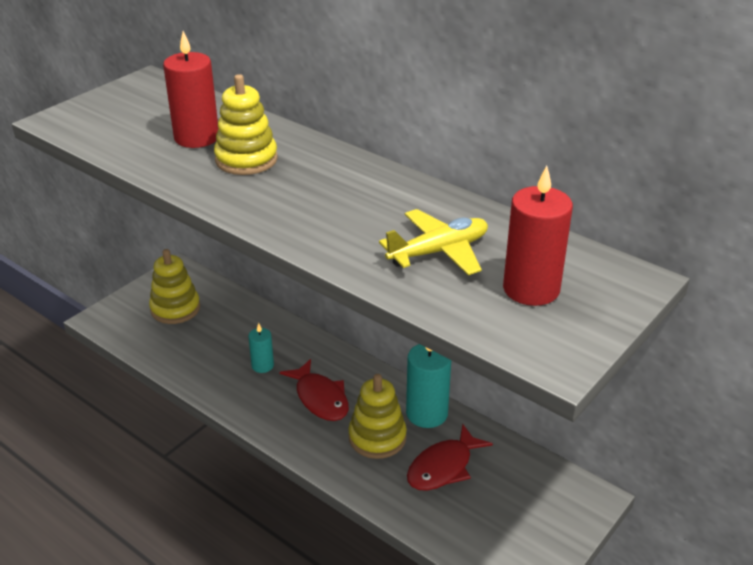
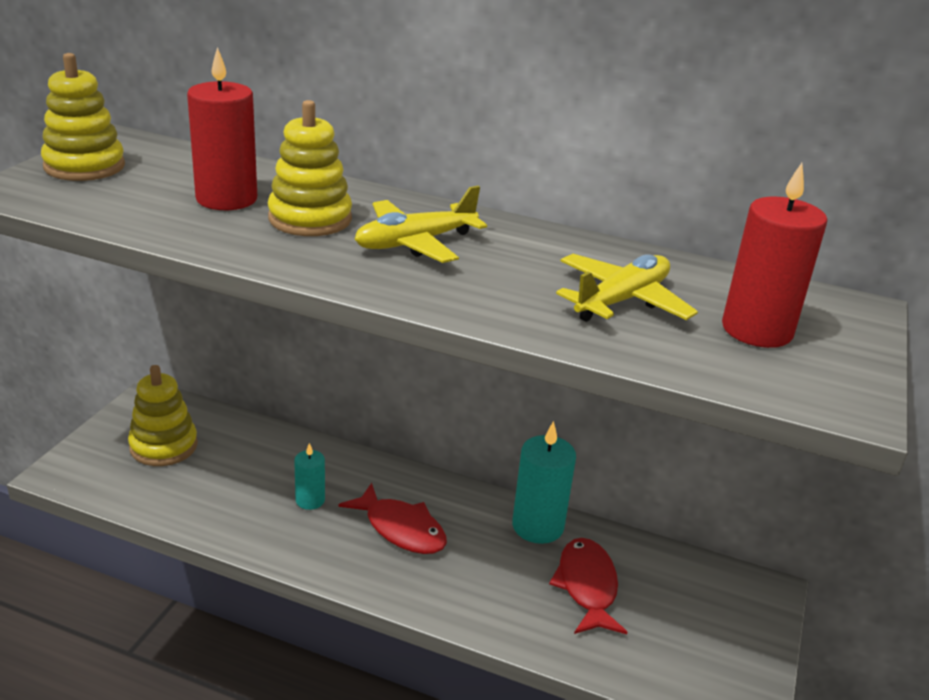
camera: 20 degrees left, 5 degrees down
yellow stacking toy [348,374,407,459] -> yellow stacking toy moved to [41,53,125,181]
red fish [407,424,493,491] -> red fish turned 150 degrees clockwise [549,538,628,634]
none -> yellow plane [355,186,487,263]

